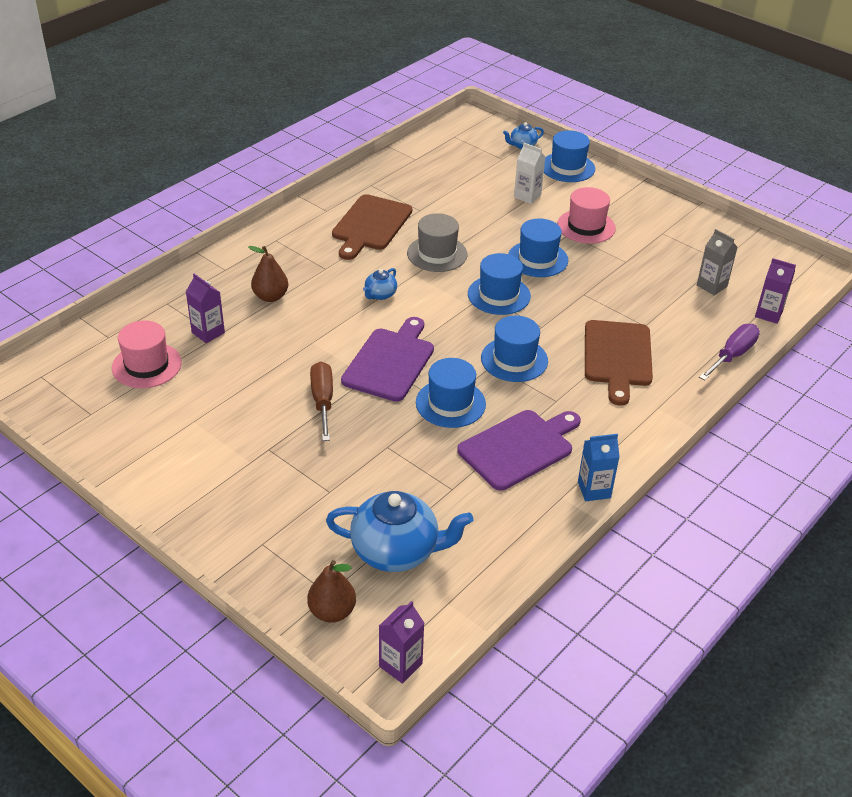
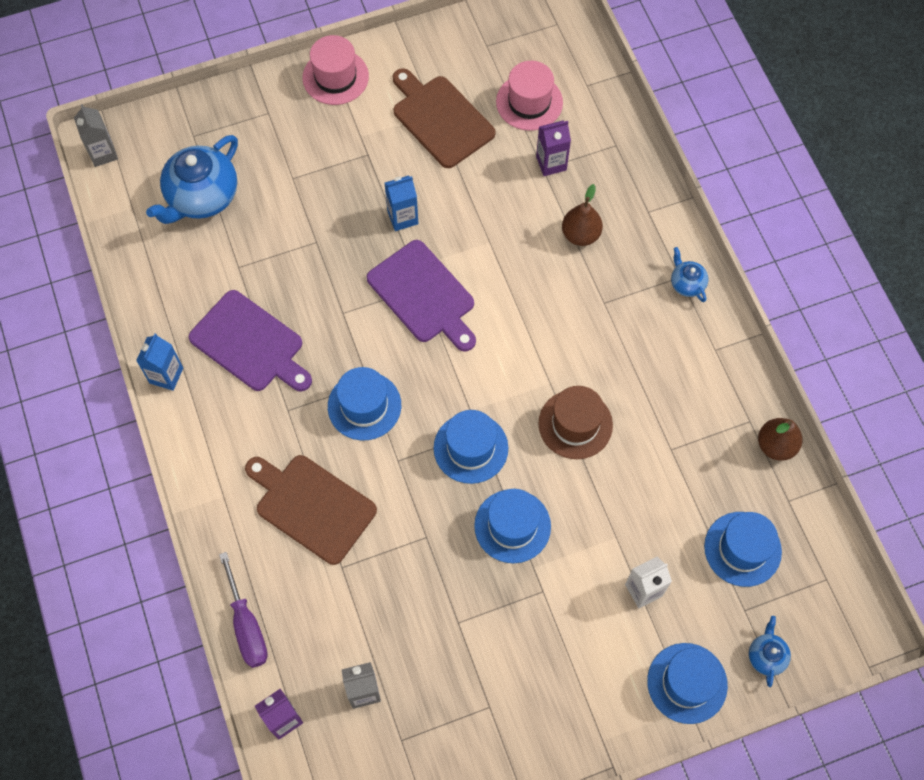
camera: 120 degrees right, 25 degrees up
brown pear [307,560,356,623] -> brown pear moved to [758,418,802,460]
brown screwdriver [310,361,333,441] -> blue carton [384,175,418,231]
brown cutting board [332,194,412,260] -> brown cutting board moved to [393,68,496,168]
blue teapot [363,268,397,300] -> blue teapot moved to [671,247,708,302]
purple carton [379,601,424,684] -> grey carton [74,104,118,167]
grey hat [407,213,468,272] -> brown hat [539,386,613,459]
blue hat [416,358,486,428] -> blue hat moved to [704,512,782,587]
purple cutting board [457,410,581,491] -> purple cutting board turned 45 degrees counterclockwise [189,290,312,391]
pink hat [557,187,616,244] -> pink hat moved to [302,35,369,105]

